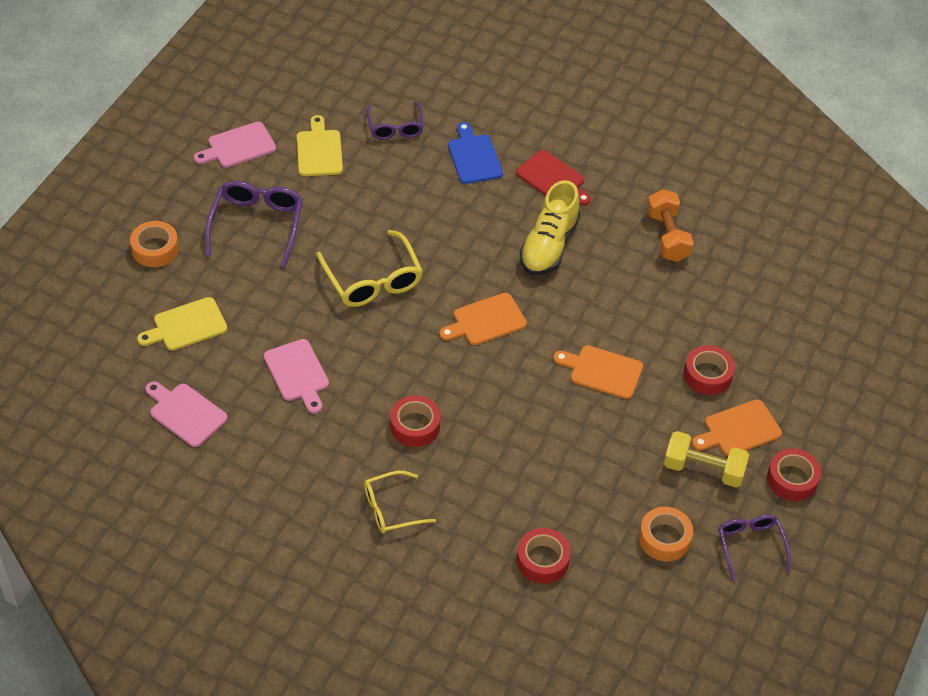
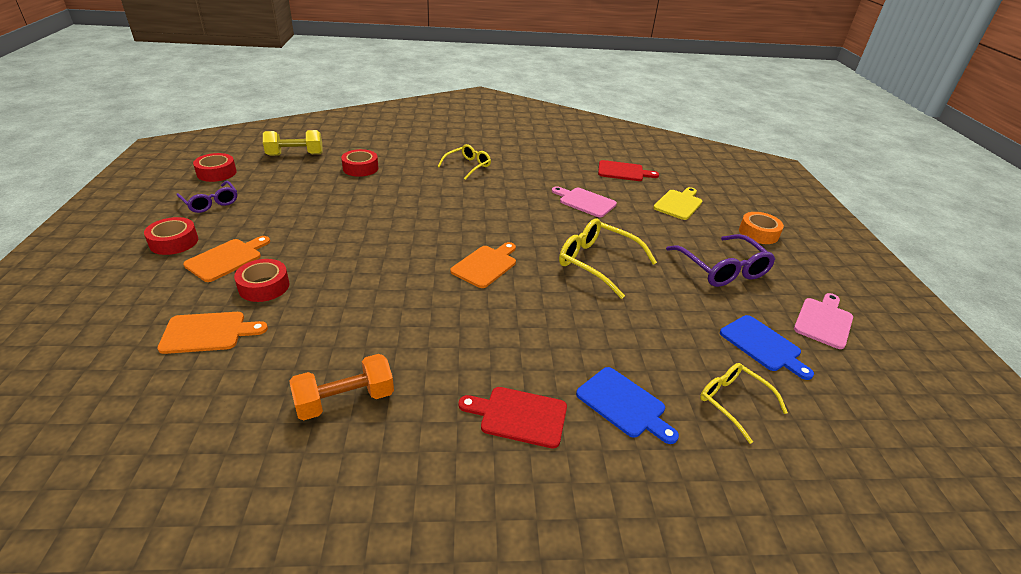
camera: 150 degrees right, 15 degrees down
pink cutting board [145,381,228,447] -> red cutting board [598,160,659,181]
yellow cutting board [297,115,343,176] -> blue cutting board [720,315,814,380]
purple glasses [366,102,424,140] -> yellow glasses [700,363,788,444]
red tape [390,395,441,447] -> red tape moved to [193,153,237,182]
yellow shoe [520,180,580,276] -> none
orange cutting board [553,345,643,399] -> orange cutting board moved to [157,312,268,354]
orange tape [639,507,693,561] -> none
orange dumbbell [647,189,694,262] -> orange dumbbell turned 75 degrees counterclockwise [289,354,394,421]
yellow dumbbell [664,431,749,488] -> yellow dumbbell moved to [263,130,323,156]

